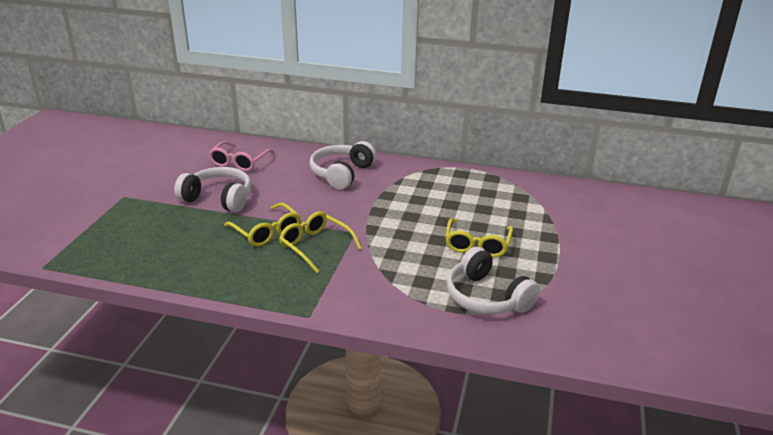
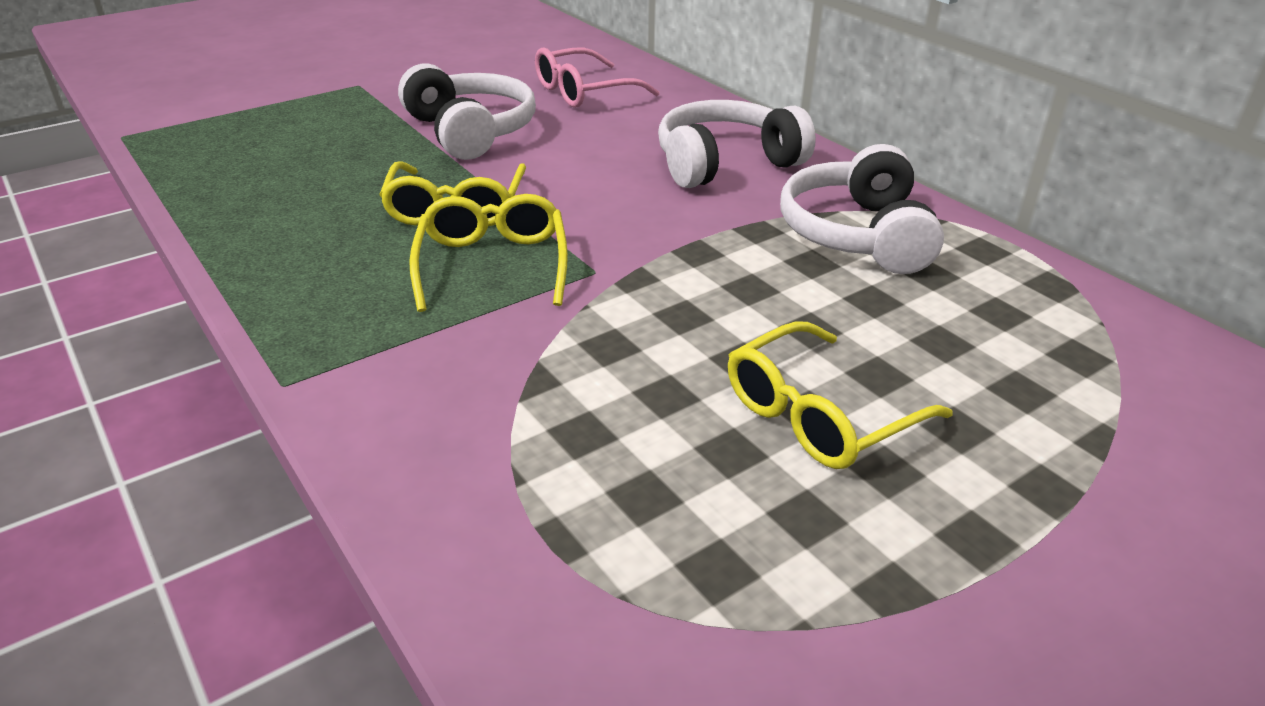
camera: 40 degrees right, 5 degrees up
white headphones [447,247,540,314] -> white headphones moved to [780,144,944,274]

